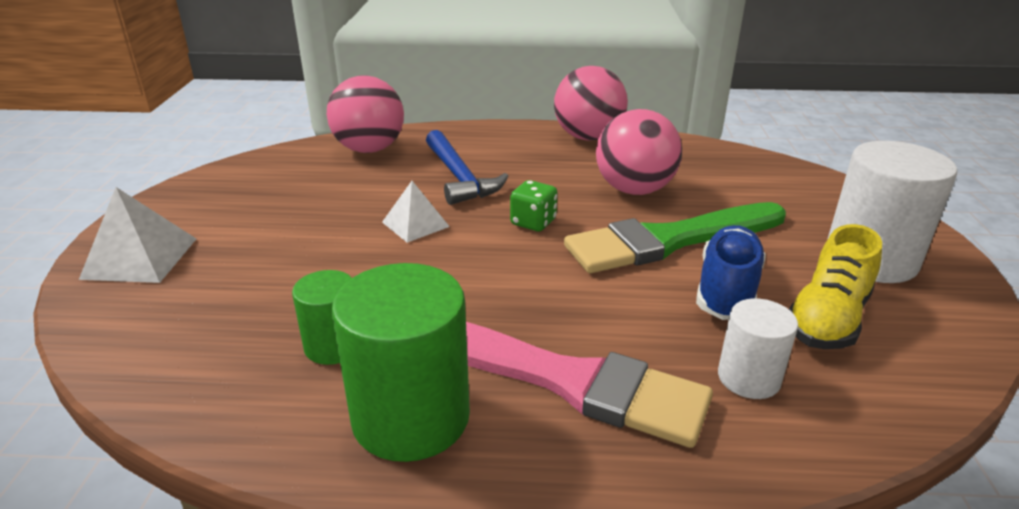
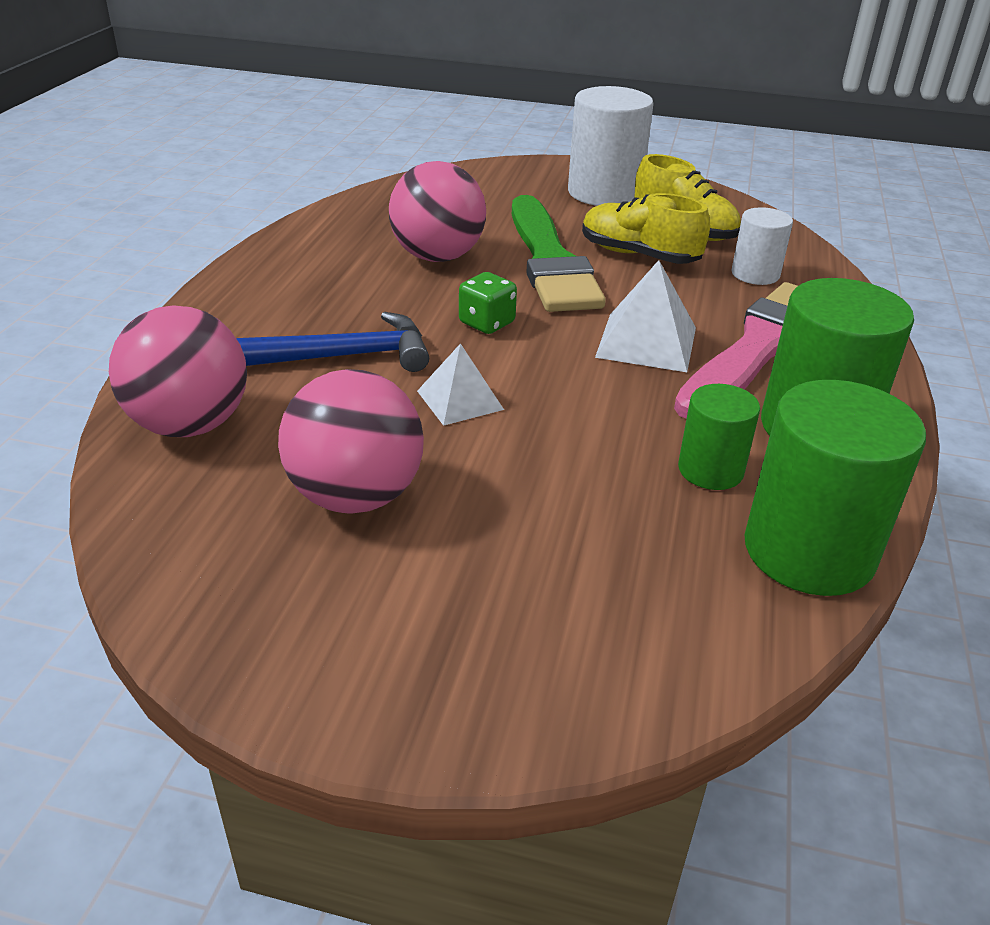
camera: 80 degrees left, 5 degrees up
white pyramid [79,187,196,283] -> white pyramid moved to [595,260,696,372]
pink ball [554,66,628,141] -> pink ball moved to [278,369,424,513]
blue shoe [696,225,766,320] -> yellow shoe [582,193,710,264]
none -> green cylinder [744,380,926,596]

